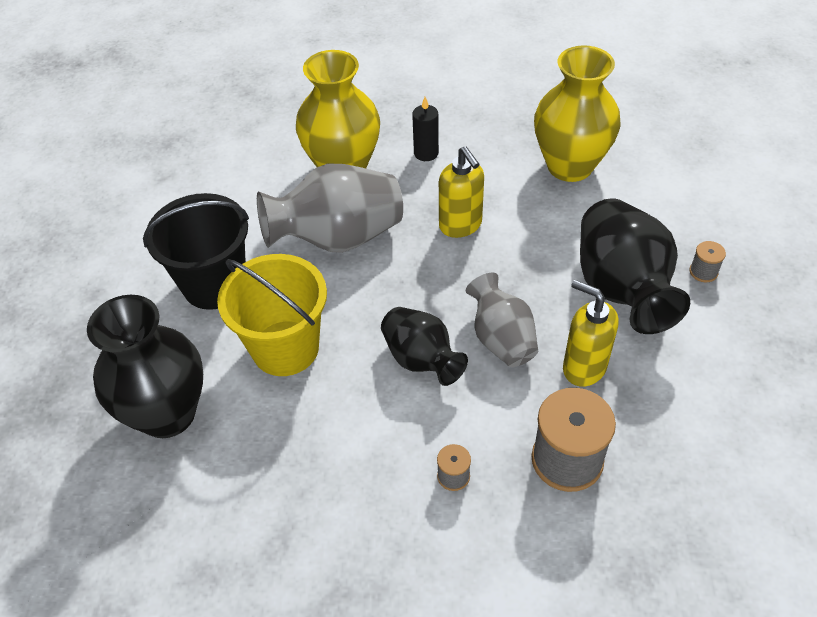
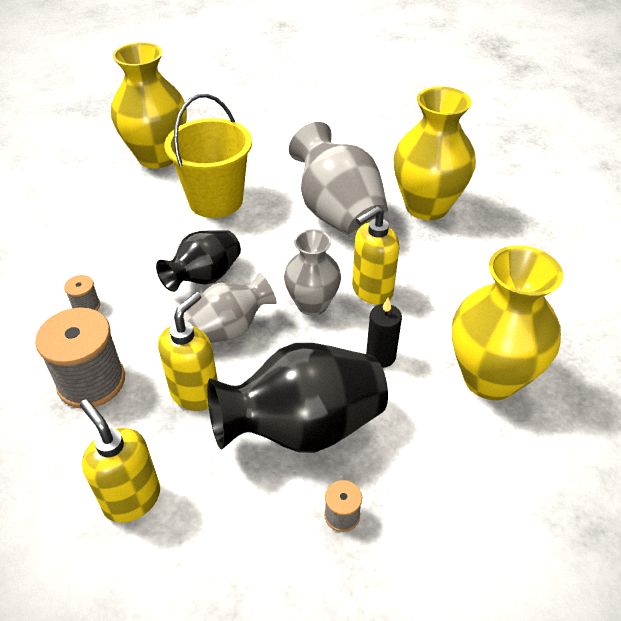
camera: 80 degrees right, 5 degrees down
black vase [87,295,203,438] -> yellow vase [111,42,187,168]
black bucket [143,193,249,310] -> none
black candle [412,97,439,161] -> black candle moved to [366,298,402,368]
none -> yellow soap dispenser [80,399,160,523]
none -> grey vase [284,229,341,316]

